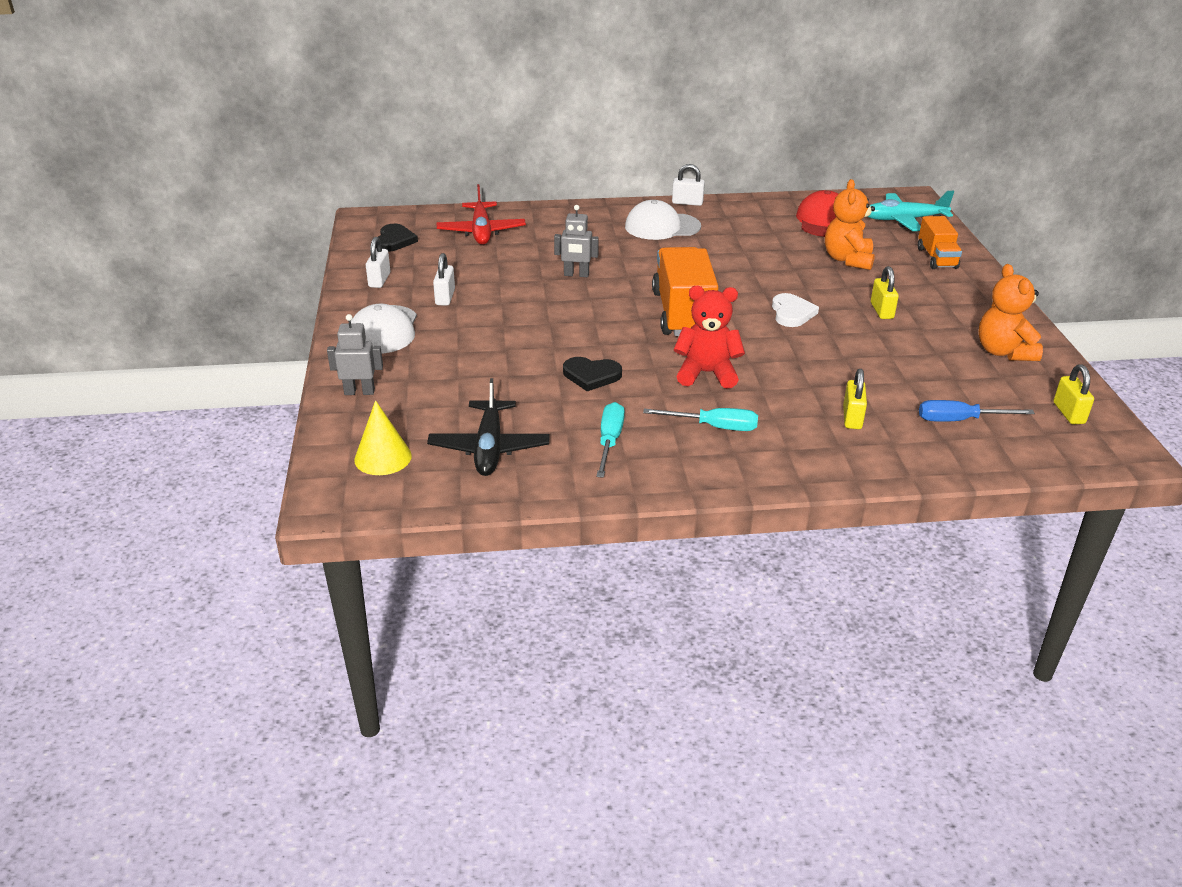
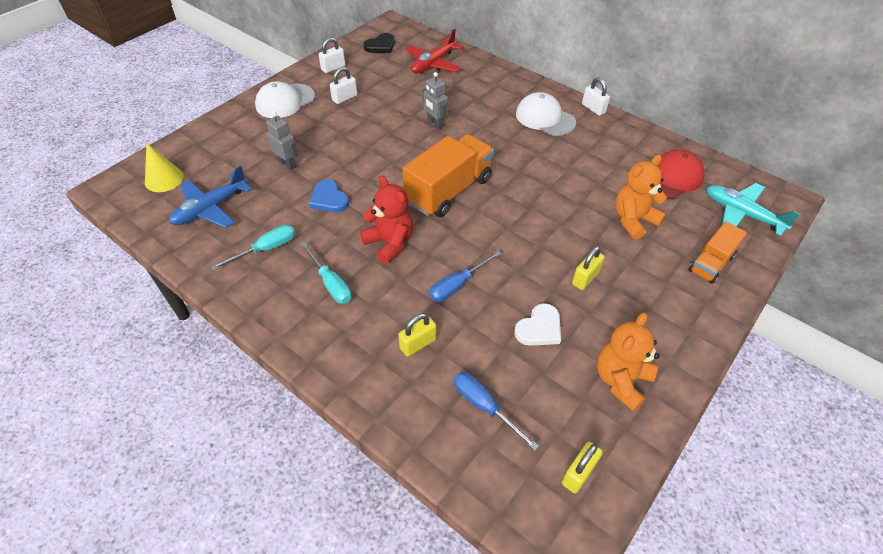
camera: 45 degrees right, 15 degrees up
grey robot [327,314,383,395] -> grey robot moved to [266,112,298,170]
black plane [427,378,550,476] -> blue plane [169,165,252,228]
black heart [563,357,622,391] -> blue heart [309,180,349,212]
white heart [772,293,819,327] -> white heart moved to [514,303,561,346]
none -> blue screwdriver [429,251,502,302]

